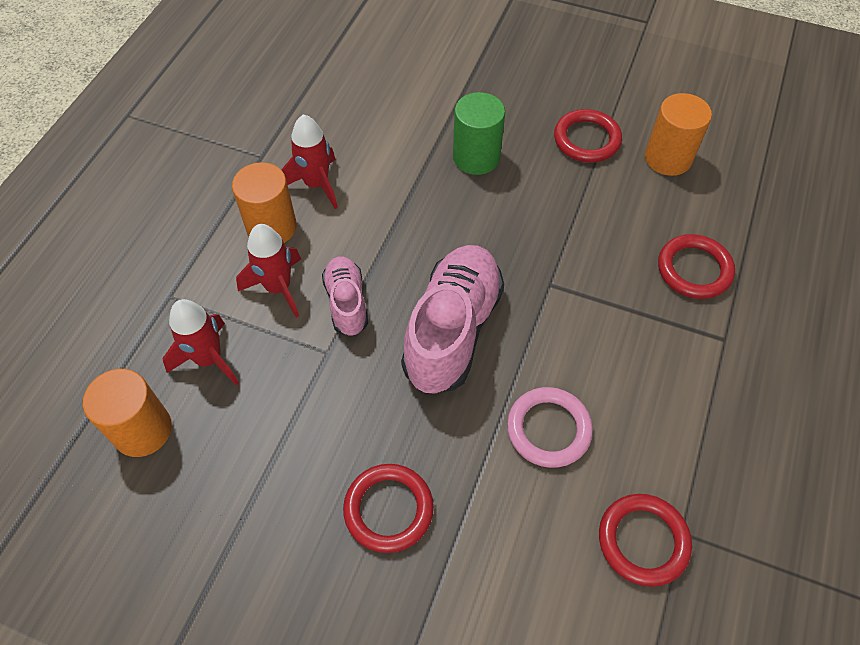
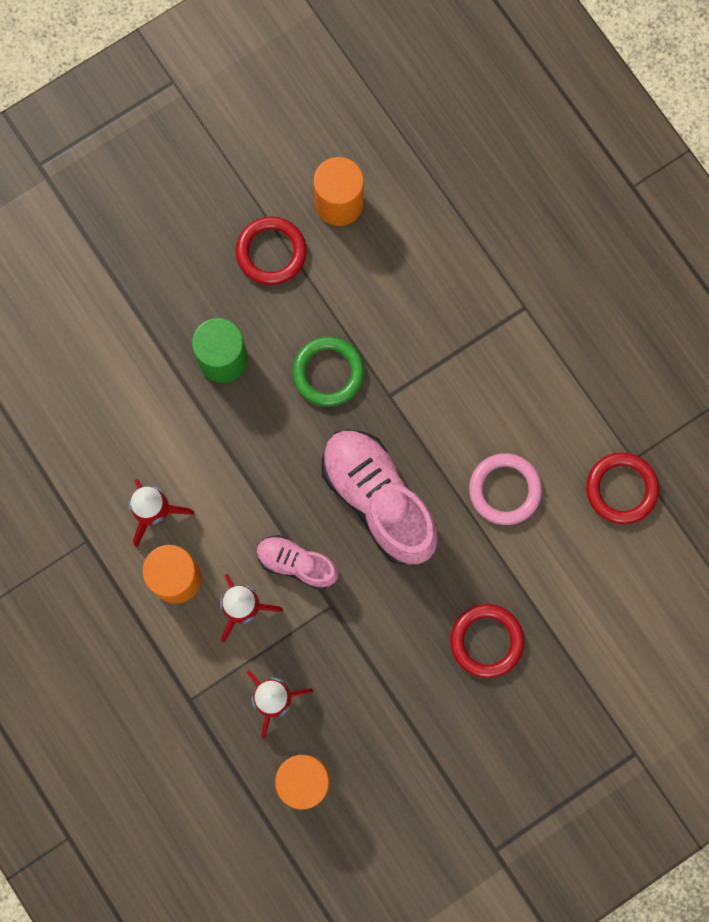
camera: 55 degrees left, 20 degrees up
red ring [658,234,735,299] -> none
none -> green ring [292,337,364,406]

